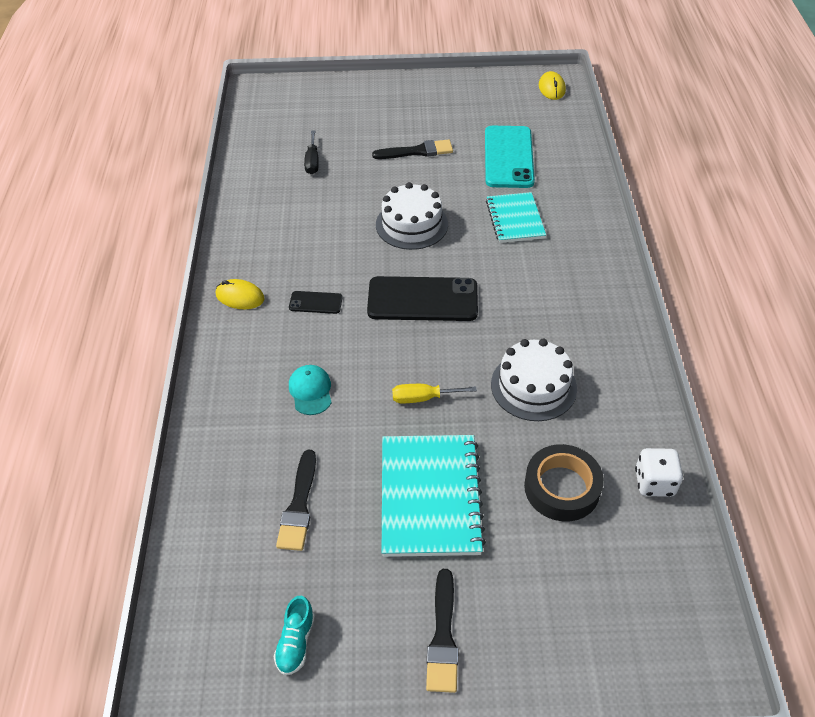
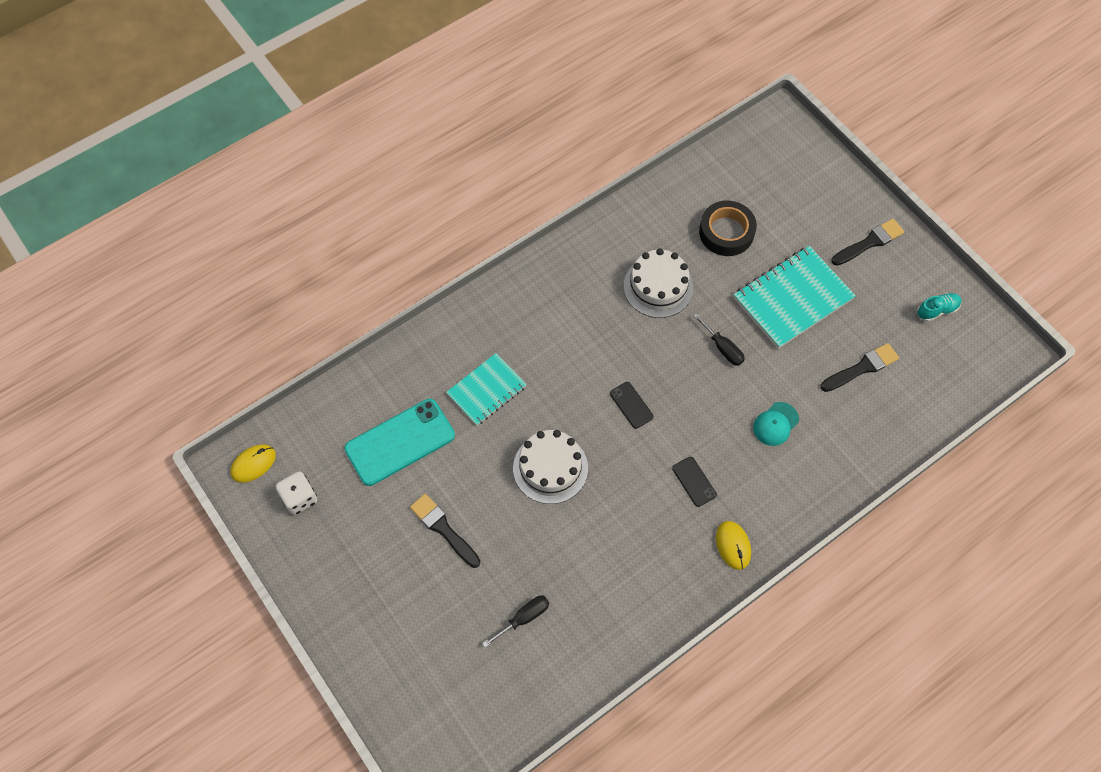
camera: 125 degrees left, 15 degrees up
black phone [367,276,478,321] -> black phone [610,382,654,429], size x0.47
yellow screwdriver [392,384,477,403] -> black screwdriver [693,313,745,366]
white dice [635,448,683,497] -> white dice moved to [276,471,318,515]

